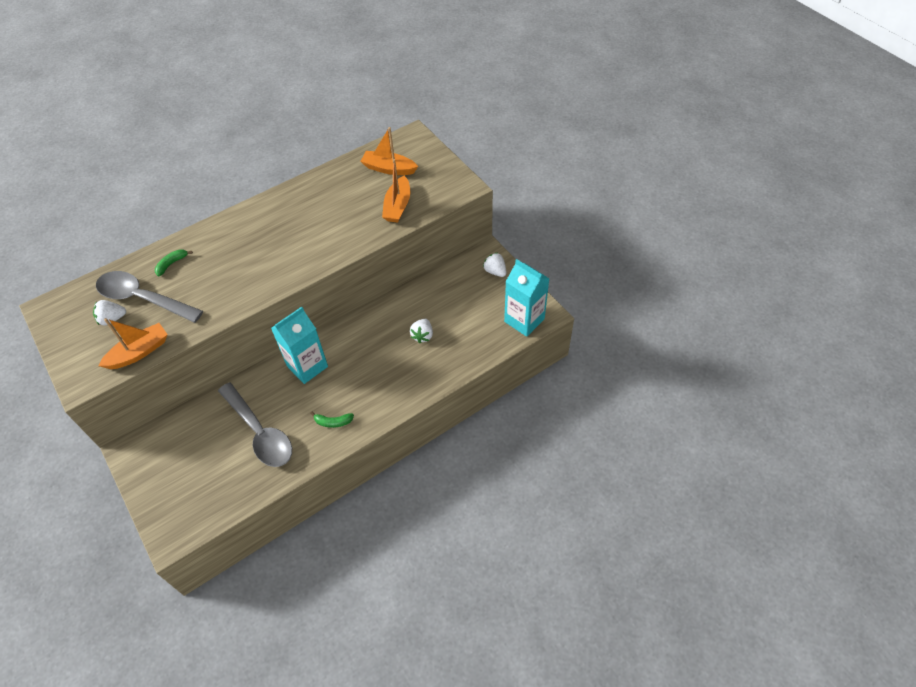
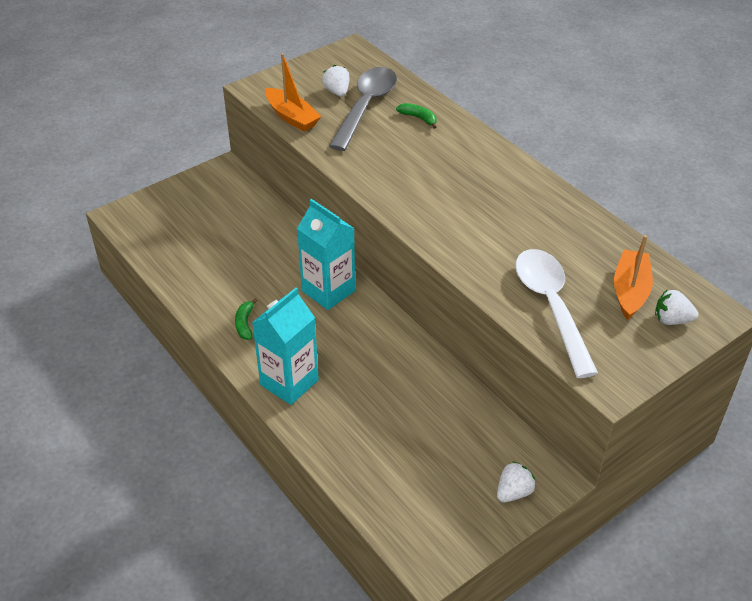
camera: 85 degrees right, 10 degrees down
grey spoon [218,382,292,467] -> none
orange boat [382,159,410,222] -> white spoon [515,249,598,378]
white strawberry [410,319,433,343] -> white strawberry moved to [655,290,698,325]
turquoise carton [504,259,550,337] -> turquoise carton moved to [252,287,319,405]

